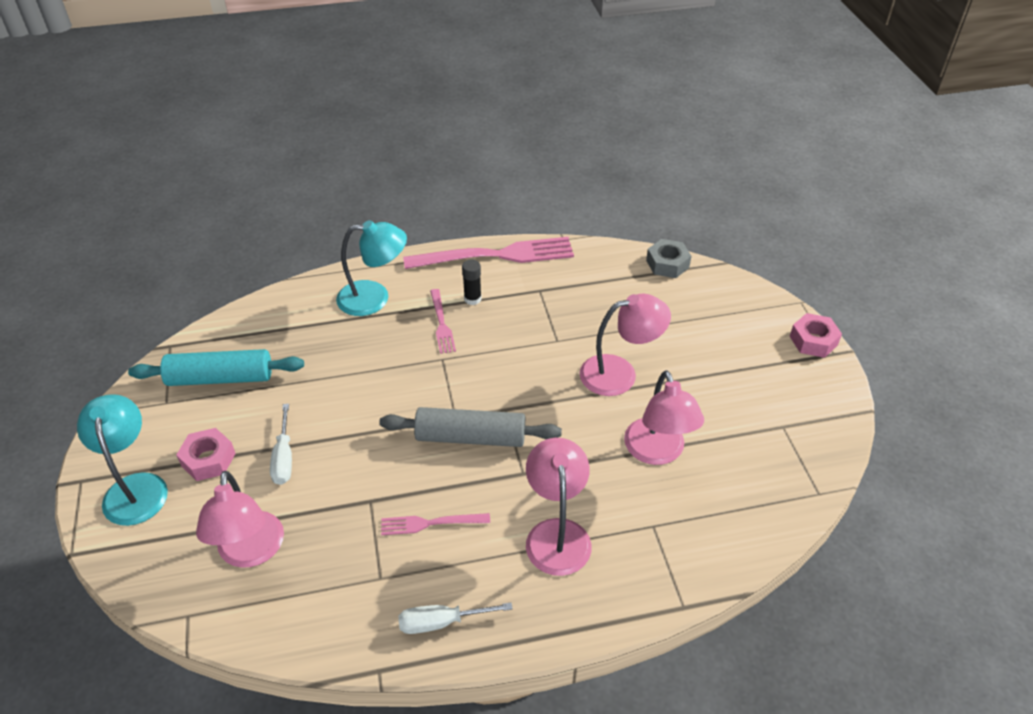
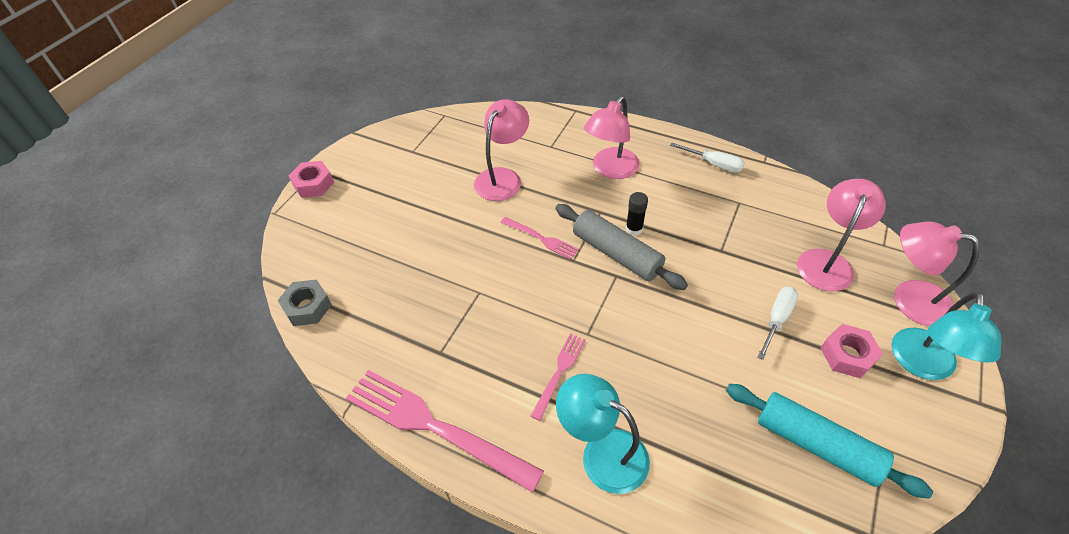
camera: 140 degrees left, 5 degrees up
pink fork [381,513,490,535] -> pink fork moved to [501,217,579,260]
black glue stick [462,260,482,305] -> black glue stick moved to [626,192,648,235]
pink lamp [579,294,671,396] -> pink lamp moved to [894,222,980,326]

